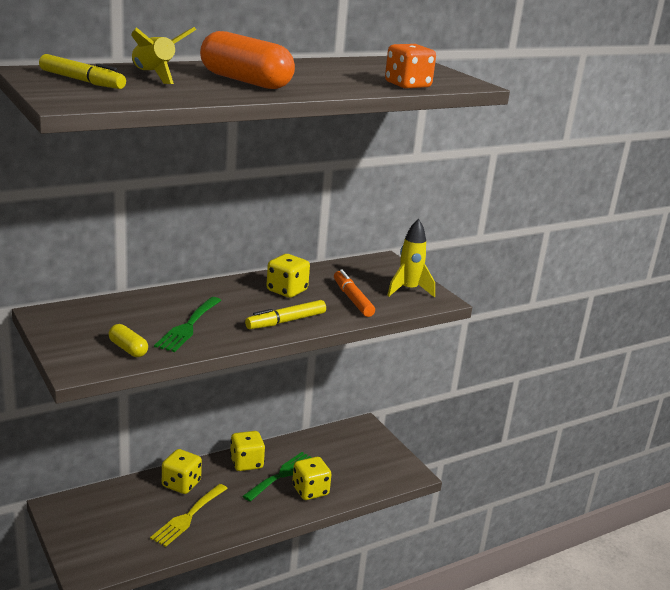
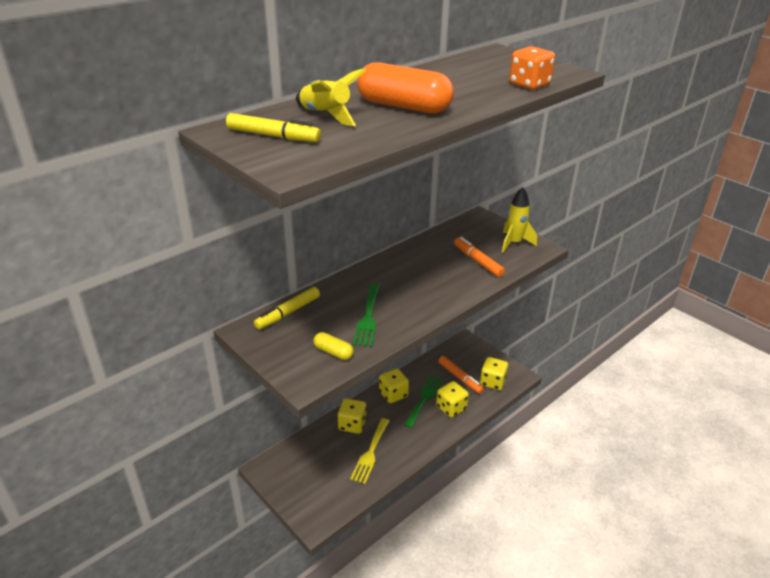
camera: 10 degrees left, 10 degrees up
yellow marker [245,300,326,329] -> yellow marker moved to [254,287,320,329]
yellow dice [266,254,310,298] -> yellow dice moved to [480,357,508,390]
none -> orange marker [438,356,484,394]

